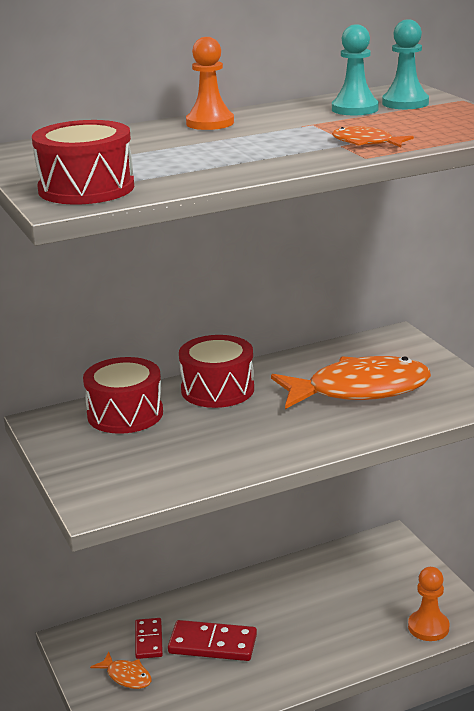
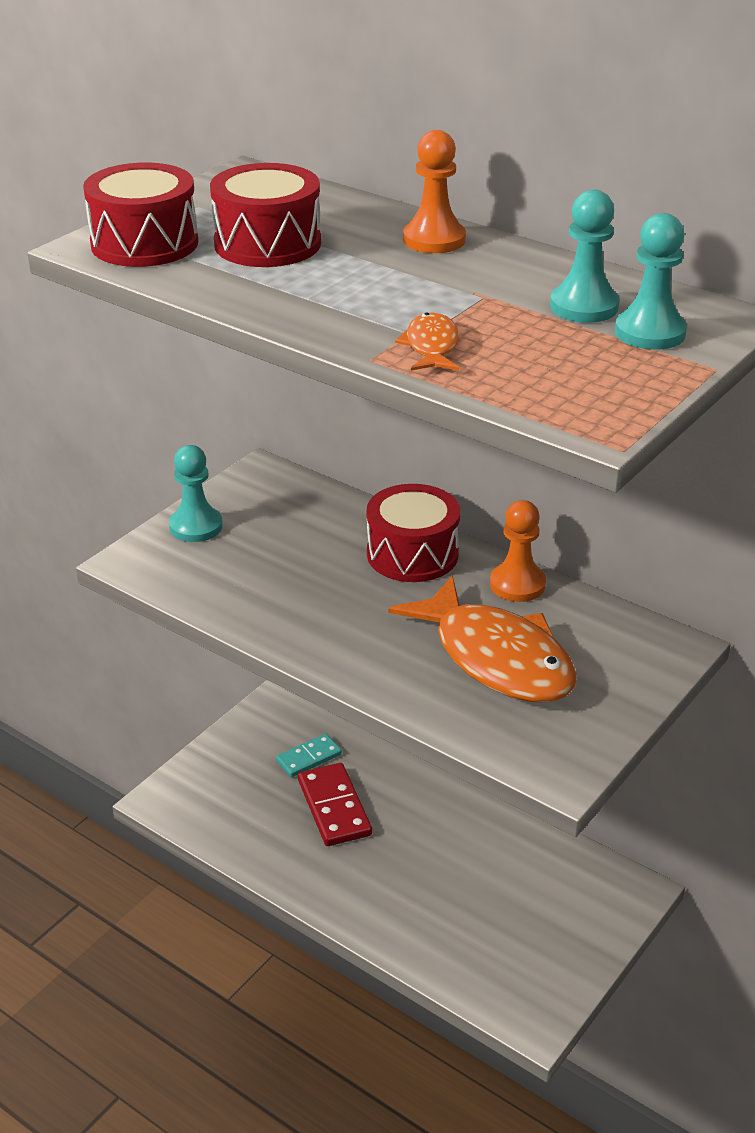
camera: 60 degrees right, 10 degrees up
red drum [83,357,163,434] -> red drum moved to [210,163,321,267]
orange fish [90,652,151,689] -> none
red domino [135,618,163,659] -> turquoise domino [276,734,342,777]
orange pawn [408,567,449,641] -> orange pawn moved to [490,500,546,602]
none -> turquoise pawn [169,445,223,542]

